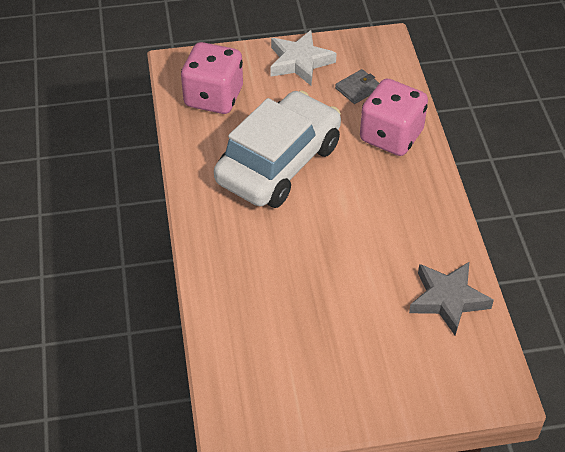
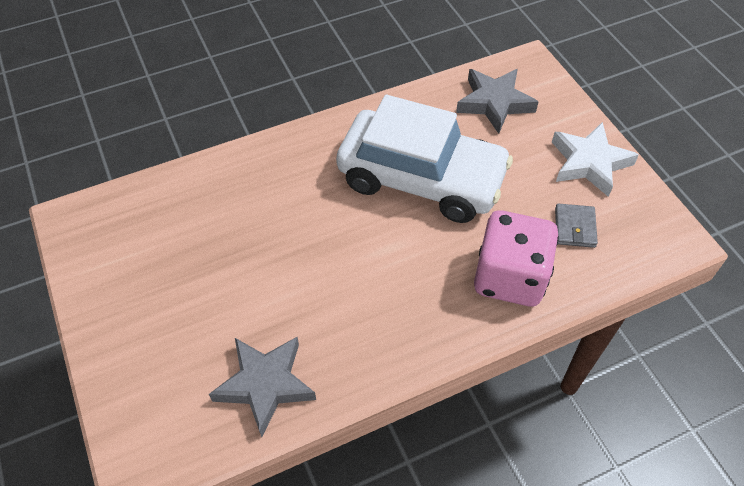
camera: 75 degrees right, 5 degrees up
pink dice [181,42,243,114] -> grey star [456,69,538,134]
grey wallet [335,69,379,104] -> grey wallet turned 60 degrees clockwise [555,203,598,248]

